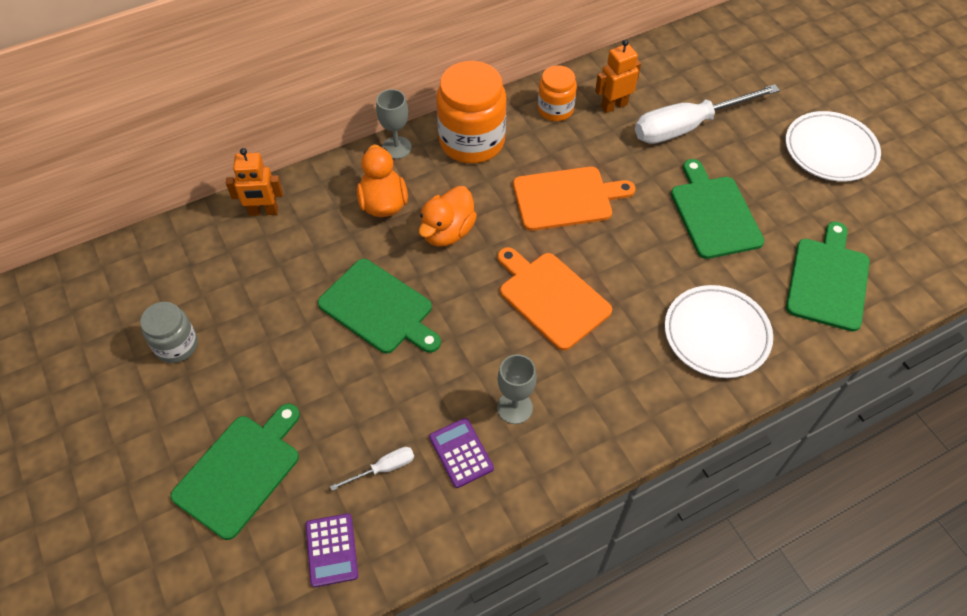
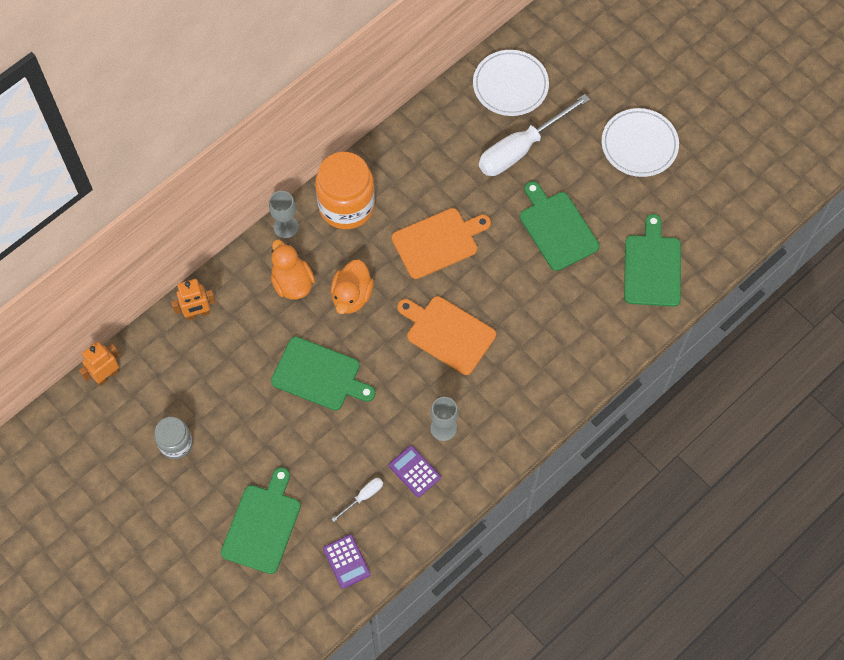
camera: 15 degrees left, 10 degrees up
orange jar [538,65,577,121] -> none
orange robot [595,39,641,113] -> orange robot moved to [79,341,120,386]
white plate [665,285,773,378] -> white plate moved to [473,50,549,116]

